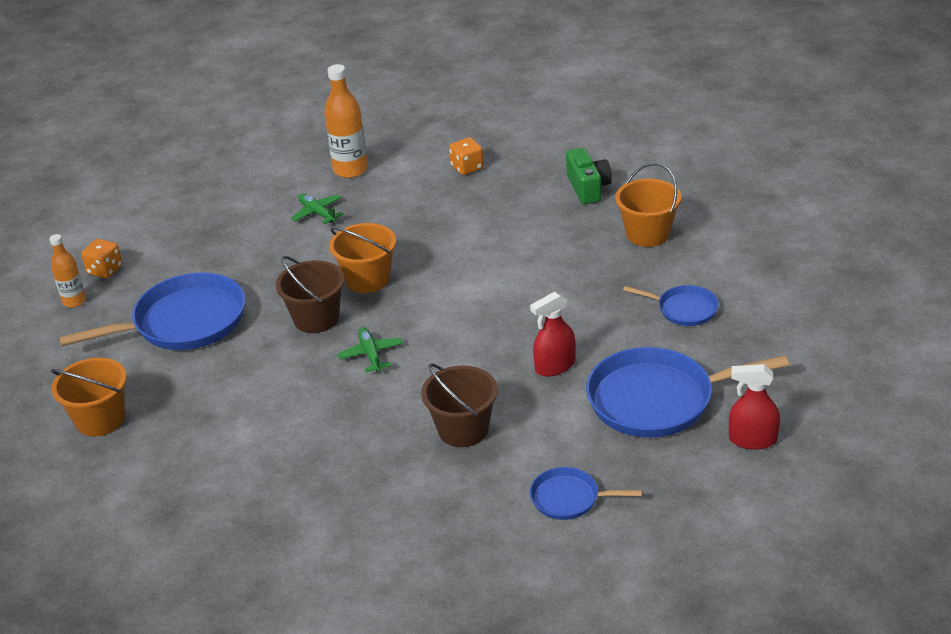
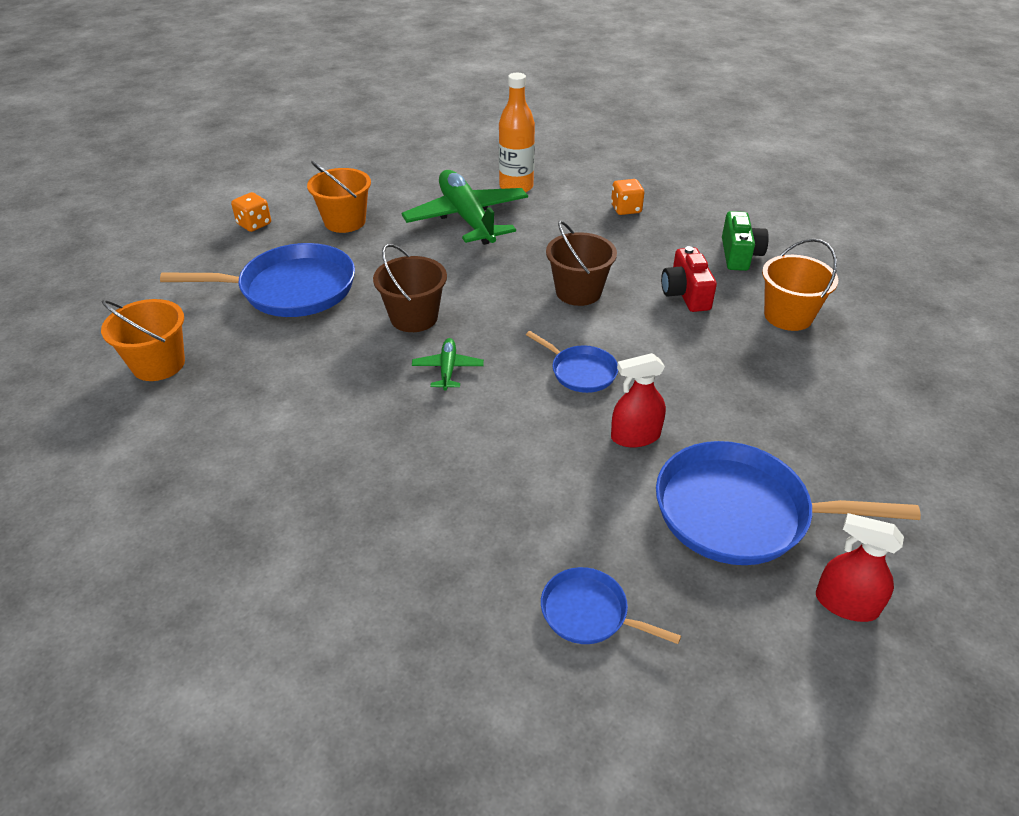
camera: 15 degrees right, 5 degrees up
orange bottle [49,234,86,308] -> none
green plane [291,194,343,224] -> green plane [402,170,528,245], size x2.25
orange bucket [329,223,396,293] -> orange bucket moved to [307,161,371,233]
brown bucket [421,363,498,447] -> brown bucket moved to [546,221,617,306]
blue pan [623,285,719,326] -> blue pan moved to [526,331,618,393]
none -> red camera [661,246,717,312]

